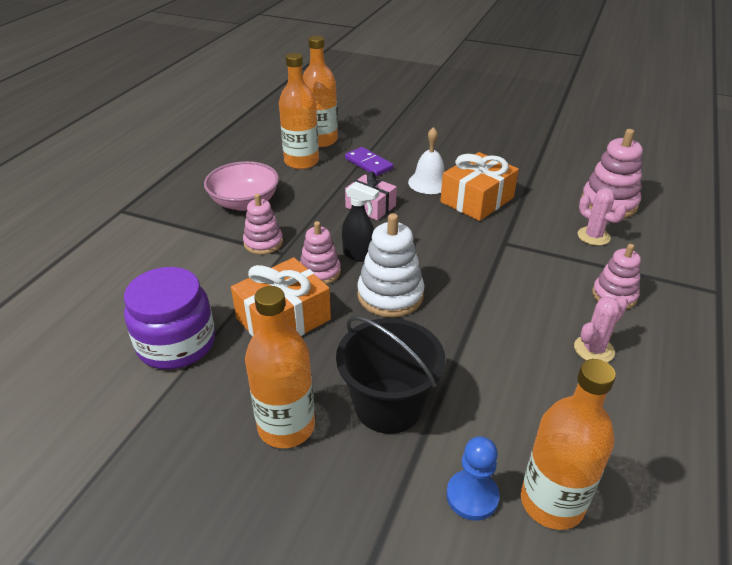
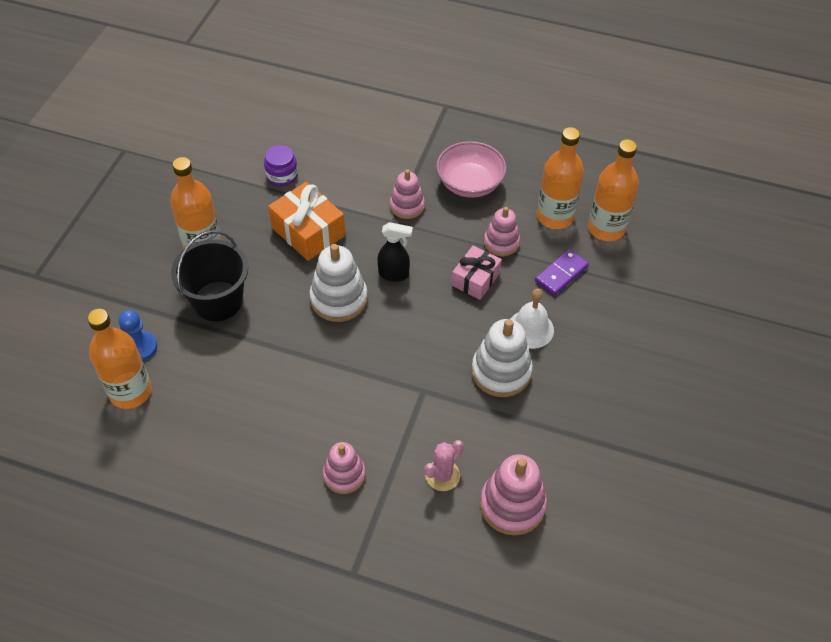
camera: 85 degrees right, 15 degrees up
purple jar [124,267,215,369] -> purple jar [264,145,298,186], size x0.56
pink stacking toy [300,221,341,284] -> pink stacking toy moved to [484,207,520,256]
black spray bottle [342,182,379,262] -> black spray bottle turned 105 degrees counterclockwise [378,222,413,282]
orange gift [440,152,519,221] -> white stacking toy [472,319,533,397]
pink cactus [574,296,628,362] -> none

